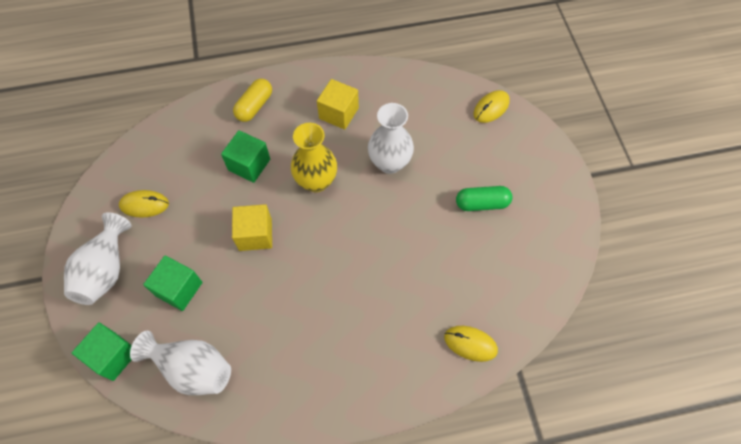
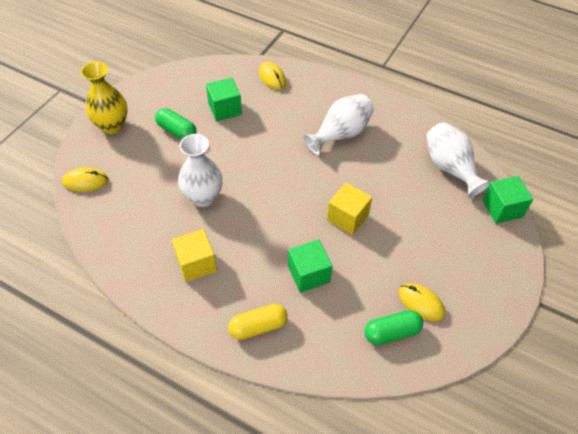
camera: 140 degrees left, 10 degrees down
white vase [64,212,131,305] -> white vase moved to [303,94,374,155]
green cube [143,255,203,311] -> green cube moved to [206,77,242,121]
yellow vase [291,123,337,193] -> yellow vase moved to [81,61,128,134]
none -> green capsule [364,310,423,345]

